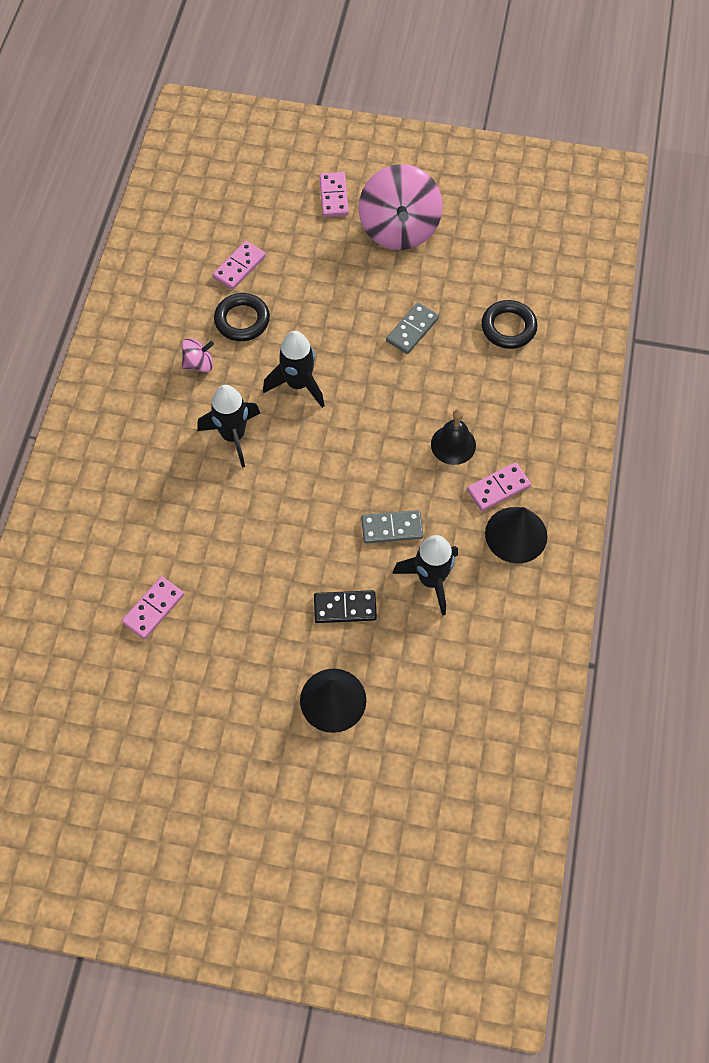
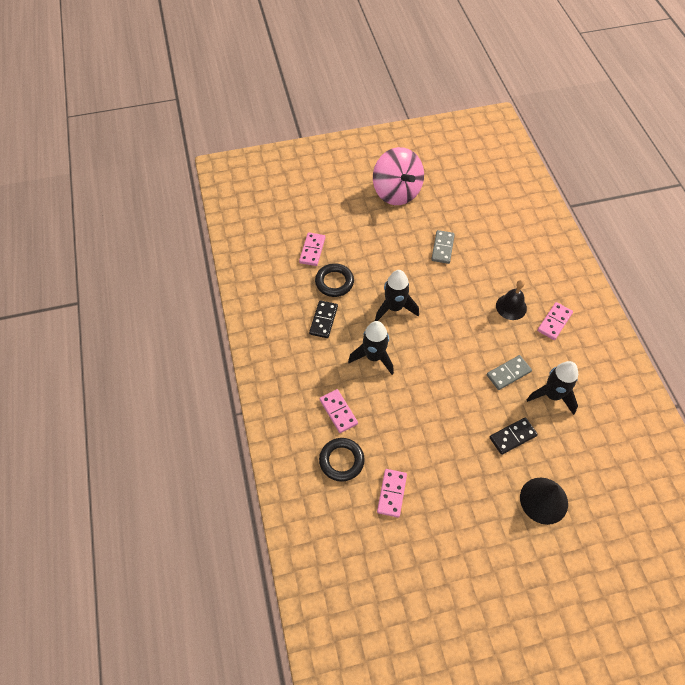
camera: 25 degrees left, 5 degrees down
pink spinning top [182,338,214,372] -> black domino [309,300,338,338]
pink domino [319,172,349,217] -> pink domino moved to [320,389,358,433]
black ring [481,300,537,349] -> black ring moved to [319,438,365,482]
black cone [485,507,547,563] -> none

